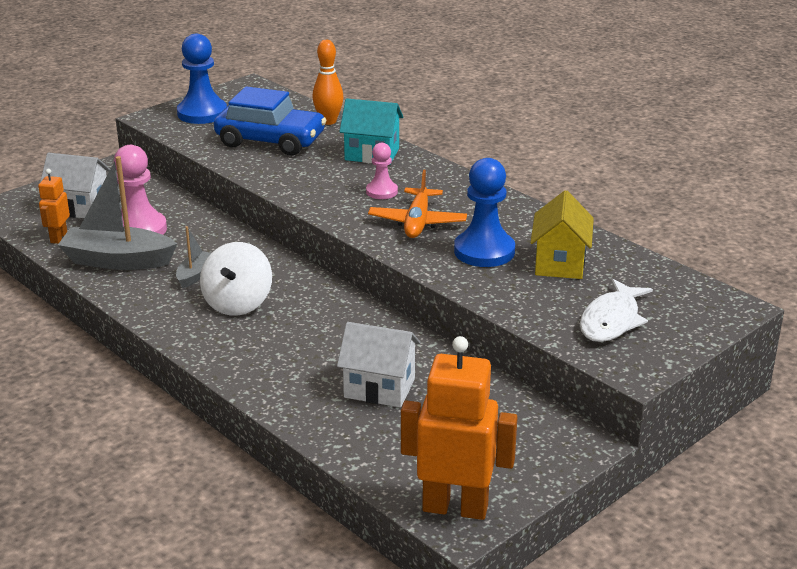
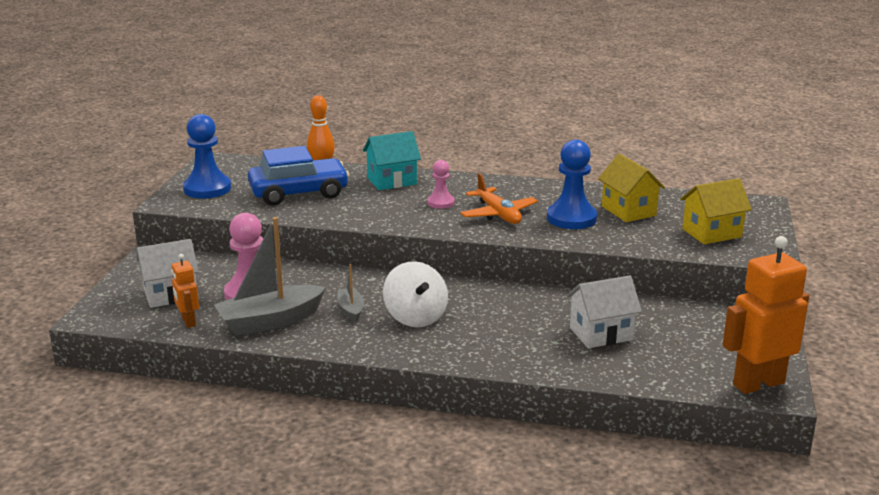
camera: 35 degrees left, 5 degrees down
white fish [580,278,653,342] -> yellow house [680,178,752,244]

